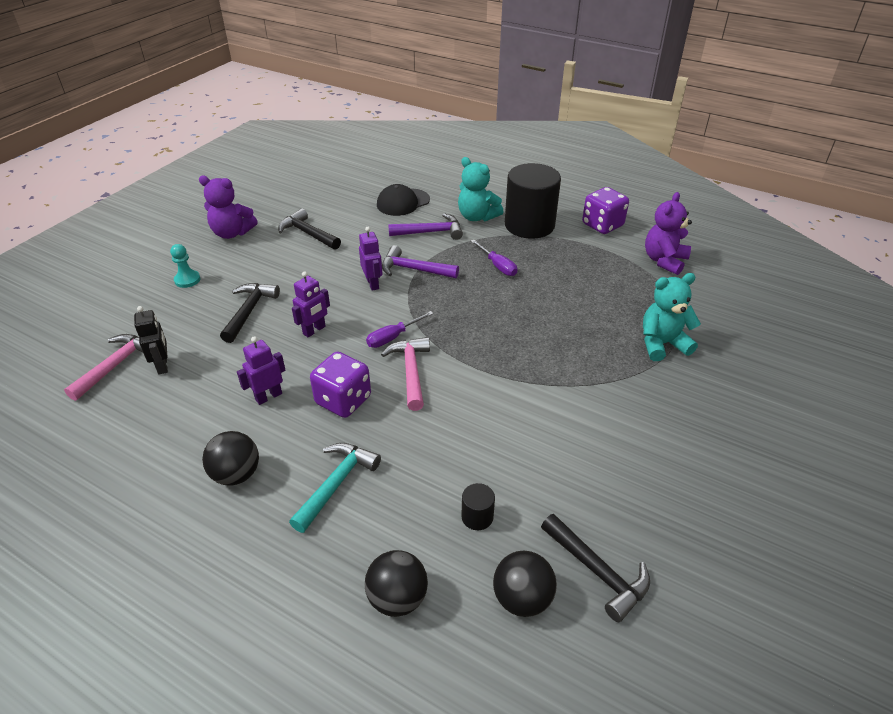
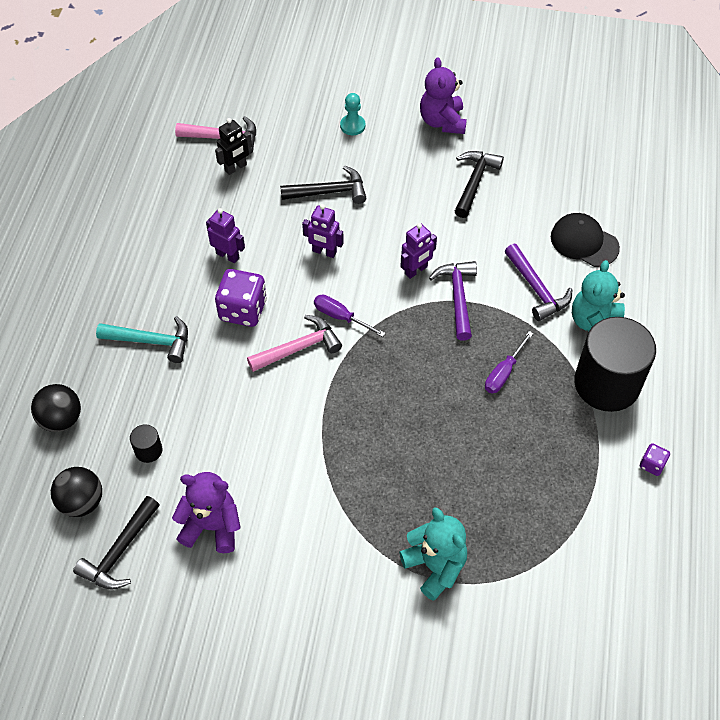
camera: 70 degrees right, 15 degrees up
black ball [202,431,259,486] -> none
purple dice [582,187,629,234] -> purple dice [640,443,670,476], size x0.49
purple teddy bear [645,192,692,275] -> purple teddy bear moved to [172,472,241,553]

